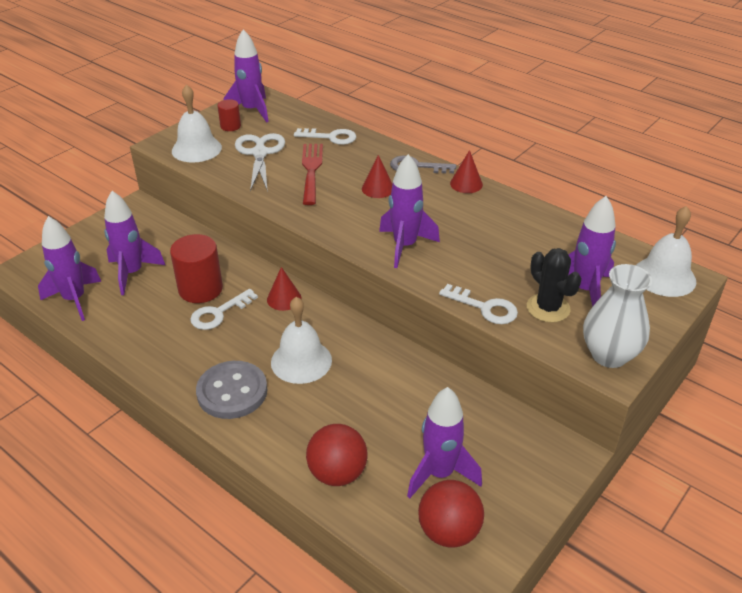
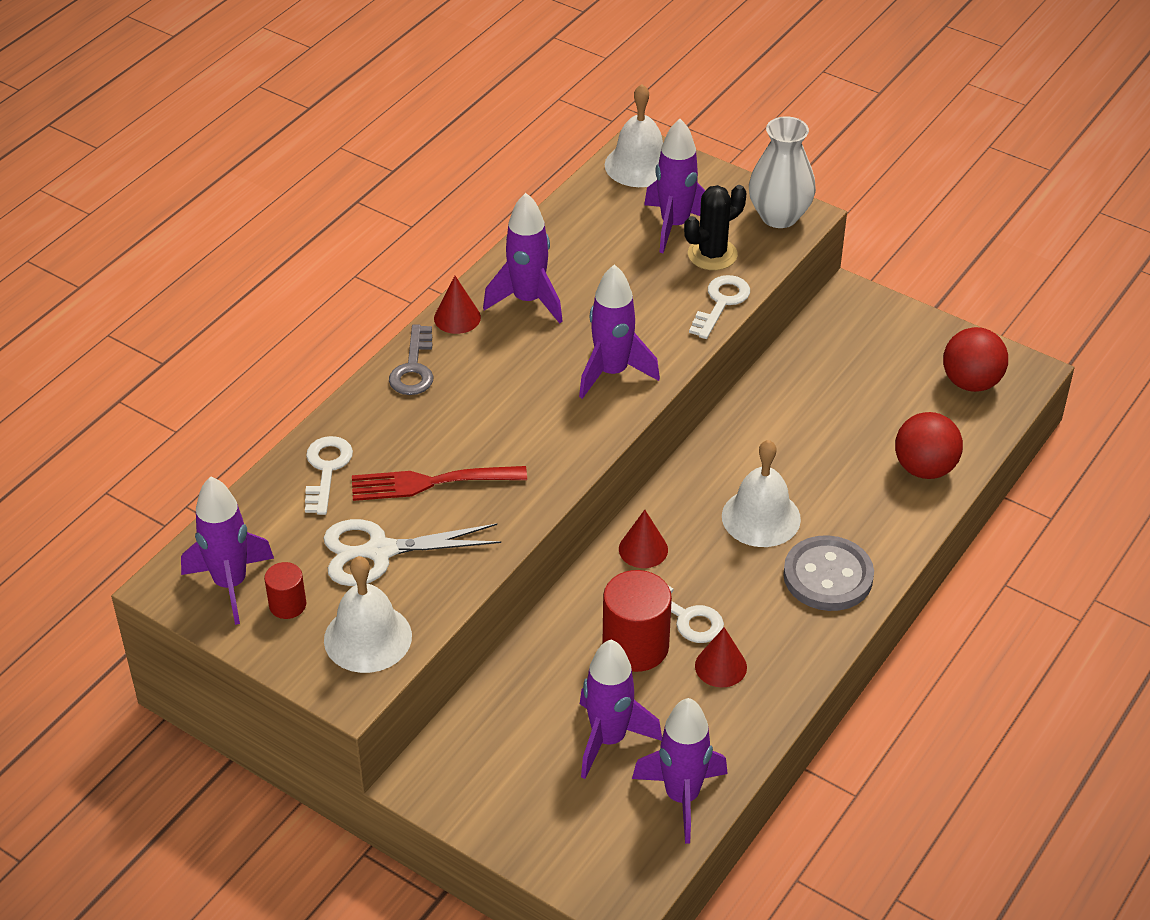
camera: 95 degrees left, 5 degrees up
red cone [362,155,392,198] -> red cone moved to [695,627,747,687]
purple rocket [407,387,482,498] -> purple rocket moved to [483,193,563,323]

